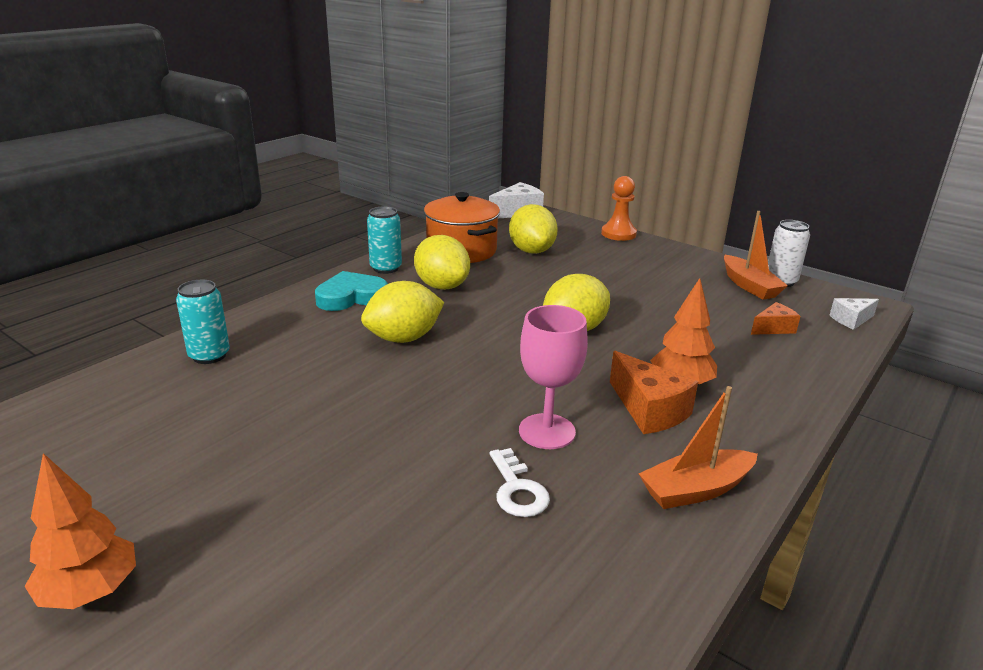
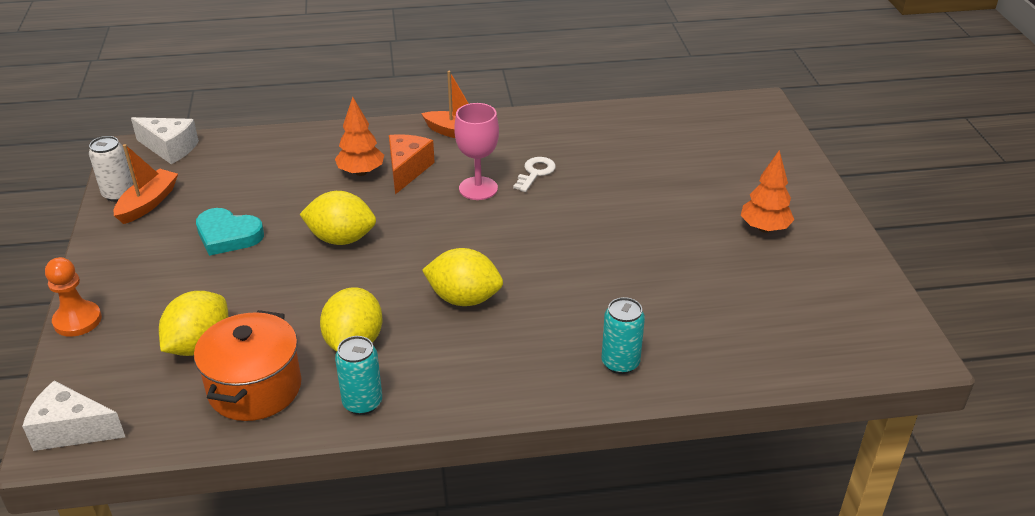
camera: 135 degrees left, 10 degrees up
turquoise heart [315,271,388,311] -> turquoise heart moved to [196,208,264,256]
orange cheese [751,302,801,335] -> none
white cheese [830,298,879,330] -> white cheese [131,117,199,164], size x1.63

